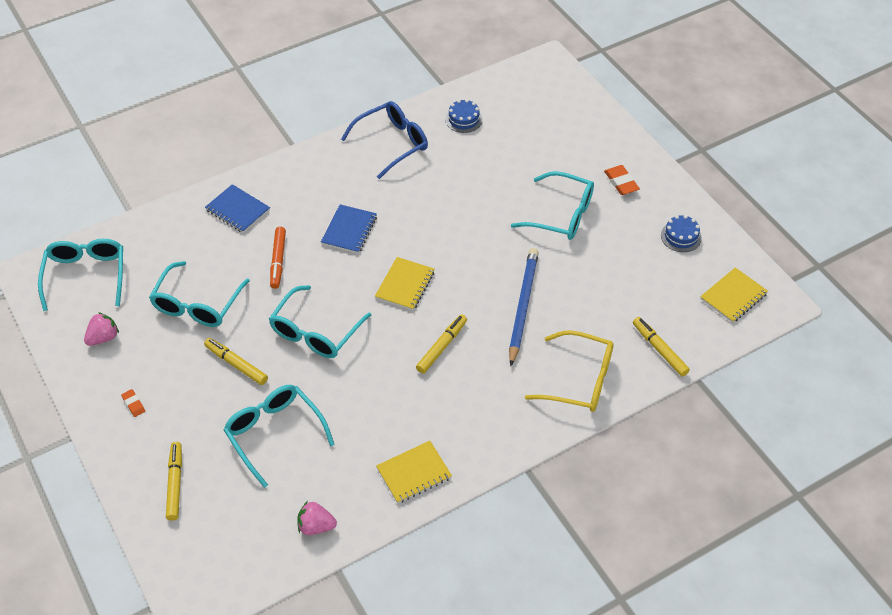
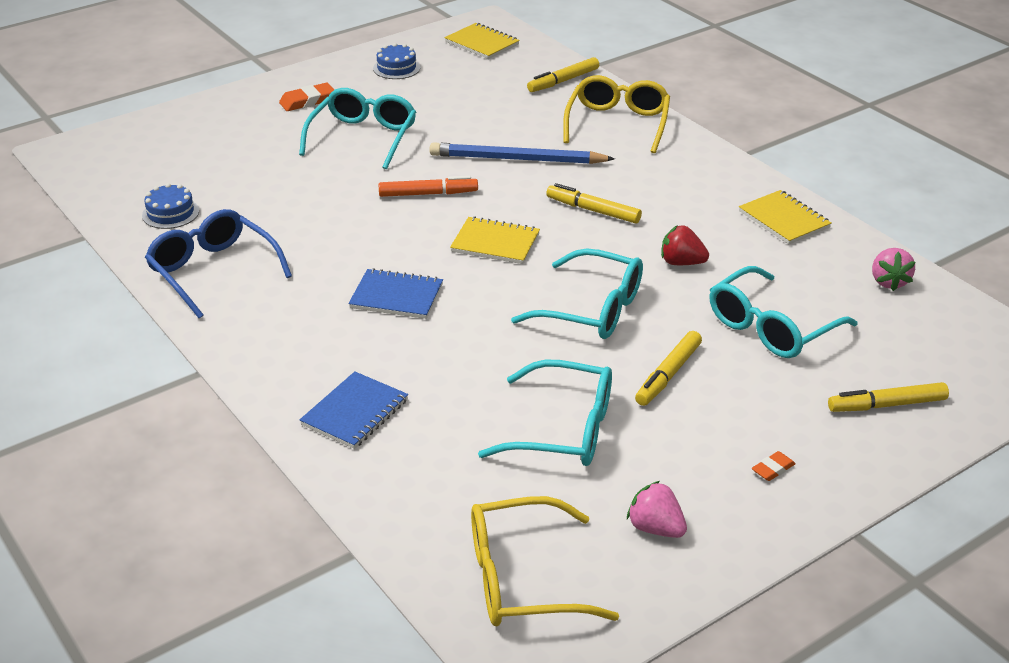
camera: 95 degrees left, 15 degrees down
turquoise glasses [38,239,123,311] -> yellow glasses [471,496,619,626]
orange marker [270,227,286,289] -> orange marker moved to [379,176,478,197]
none -> red strawberry [661,225,709,265]

